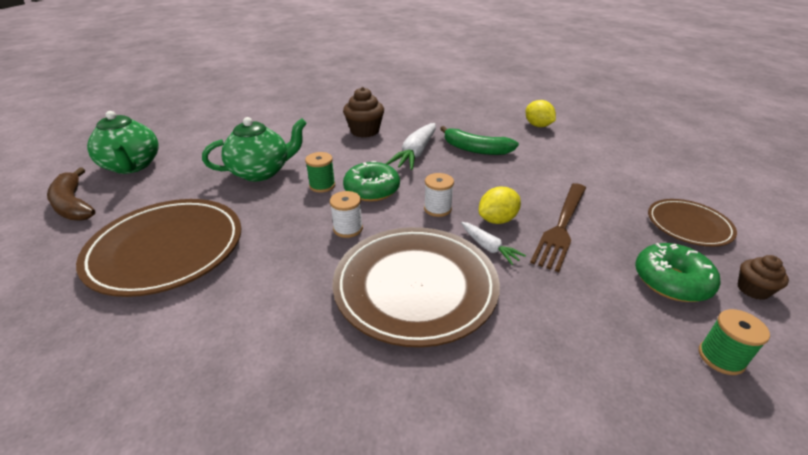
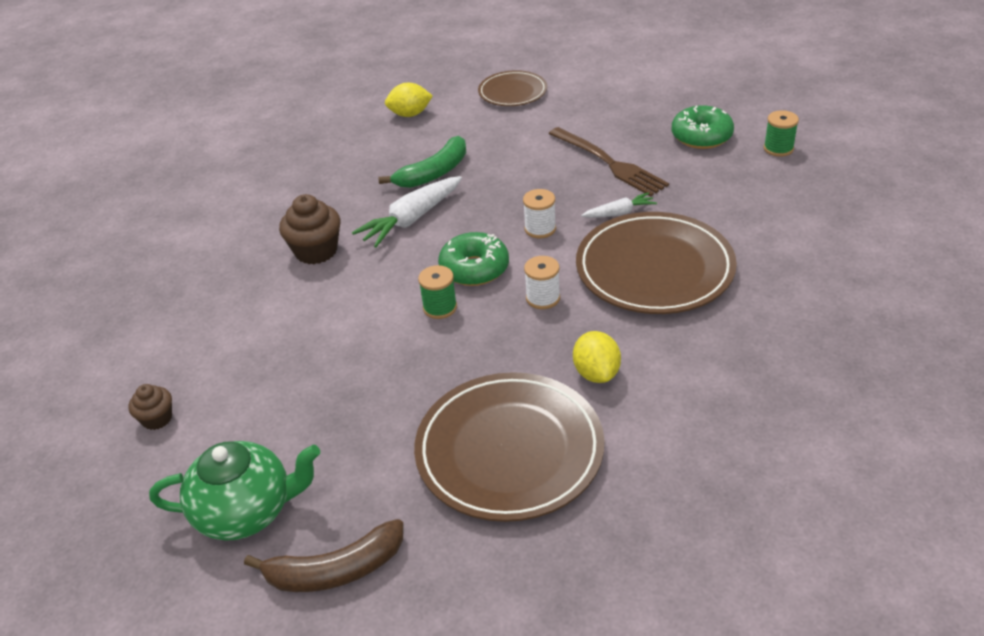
camera: 65 degrees left, 5 degrees up
green teapot [202,117,307,182] -> none
white carrot [386,123,436,170] -> white carrot turned 90 degrees clockwise [352,176,462,248]
yellow lemon [479,186,521,224] -> yellow lemon moved to [573,331,621,383]
brown plate [648,199,737,247] -> brown plate moved to [478,70,547,106]
brown cupcake [738,255,789,300] -> brown cupcake moved to [128,384,172,430]

